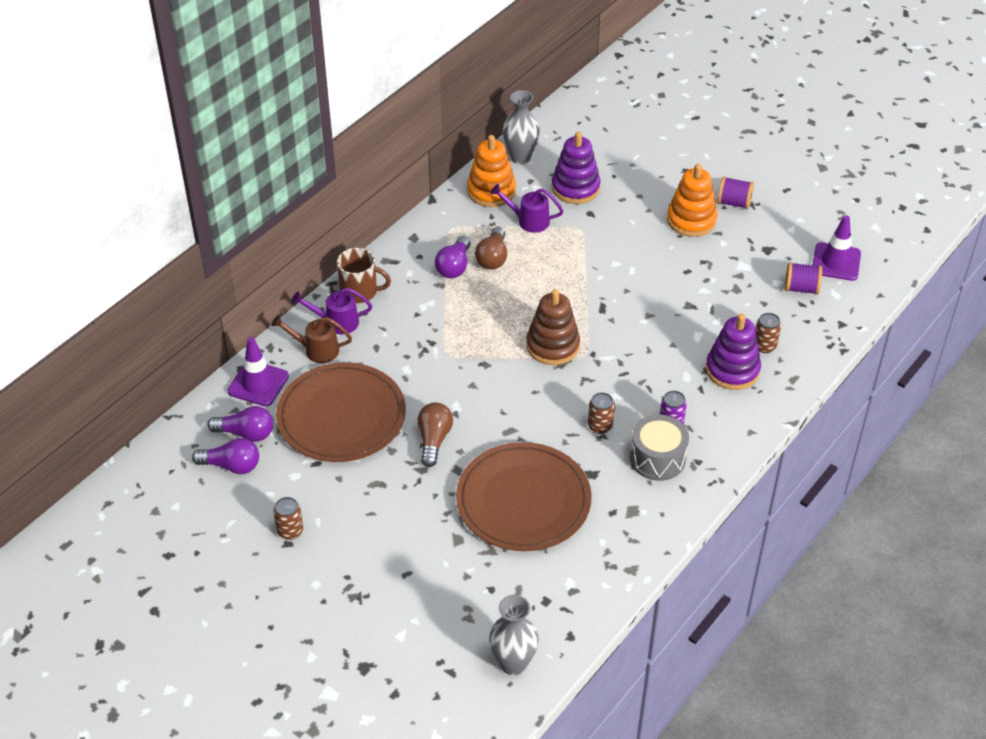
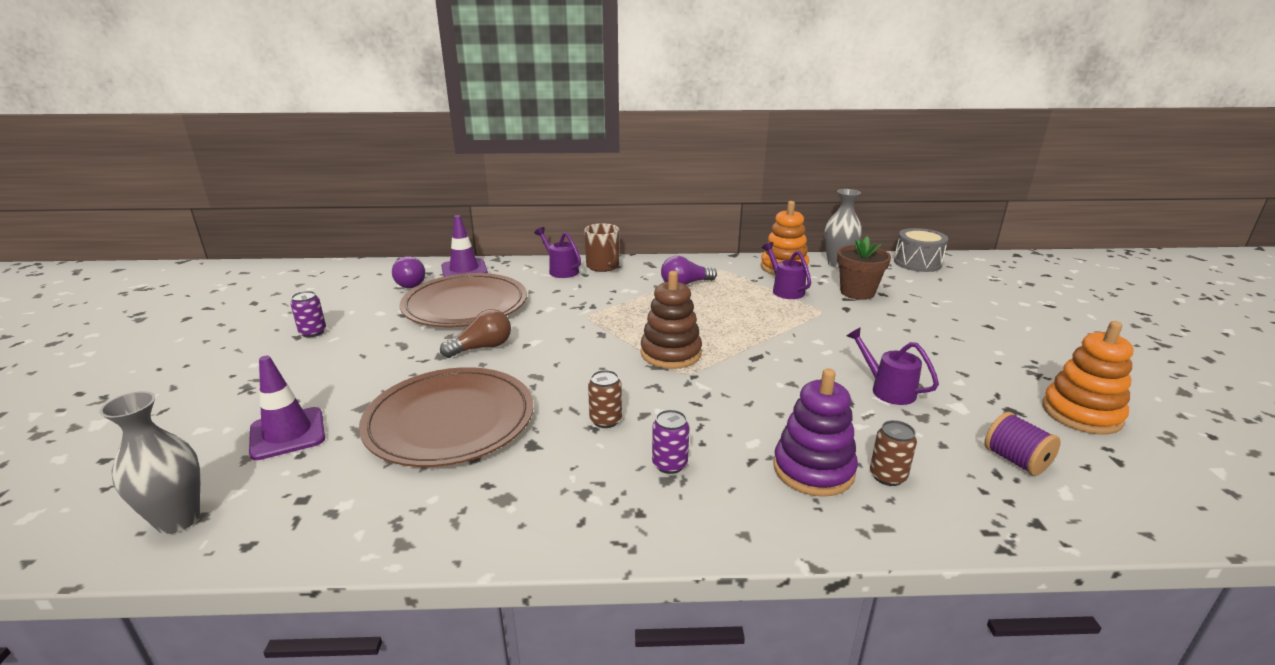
camera: 50 degrees right, 20 degrees down
purple light bulb [192,438,259,474] -> none
brown watering can [271,315,352,363] -> none
brown can [273,497,303,540] -> purple can [290,291,326,337]
brown light bulb [475,227,507,270] -> none
purple stacking toy [552,131,601,204] -> brown flower pot [837,236,891,300]
grey drum [630,415,689,481] -> grey drum moved to [894,228,948,272]
orange stacking toy [667,164,717,237] -> orange stacking toy moved to [1042,321,1133,435]
purple spool [717,176,754,209] -> none
purple traffic cone [813,215,861,281] -> purple traffic cone moved to [249,356,325,460]
none -> purple watering can [846,327,939,405]

